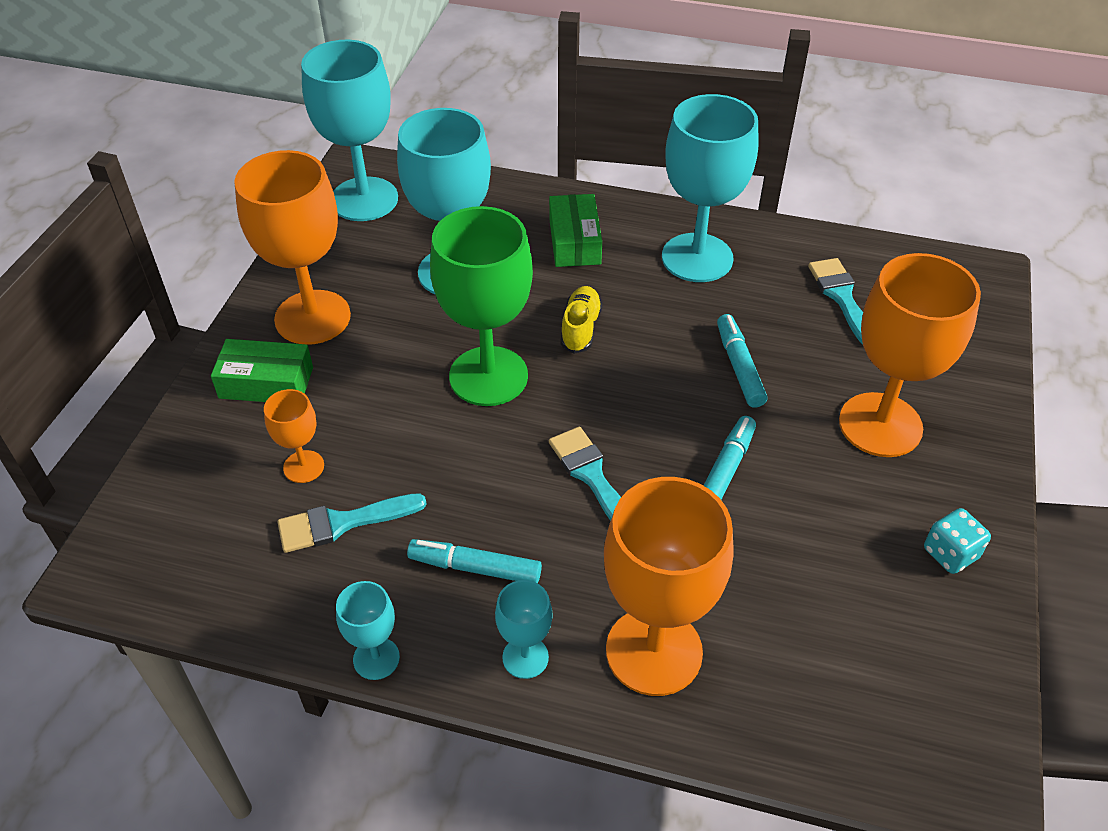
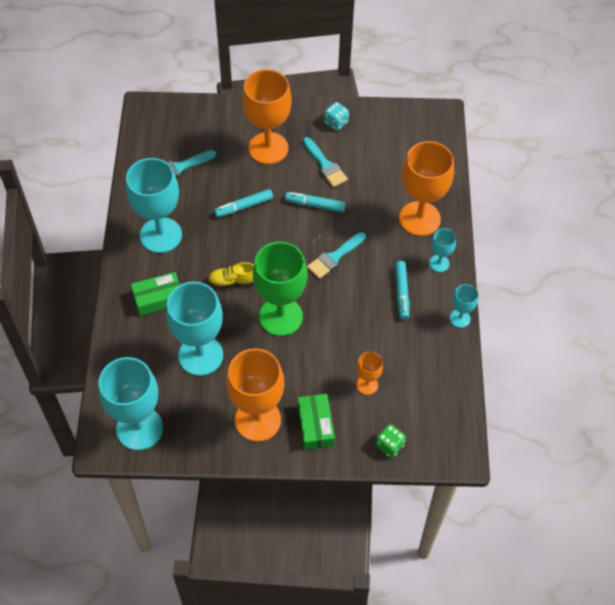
camera: 105 degrees left, 10 degrees up
turquoise brush [278,493,426,553] -> turquoise brush moved to [303,137,348,187]
none -> green dice [376,424,406,458]

